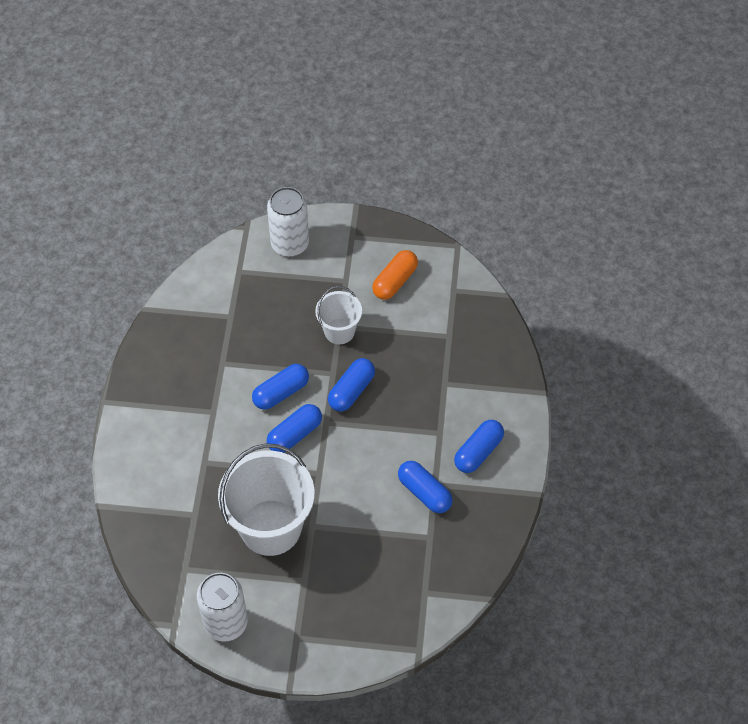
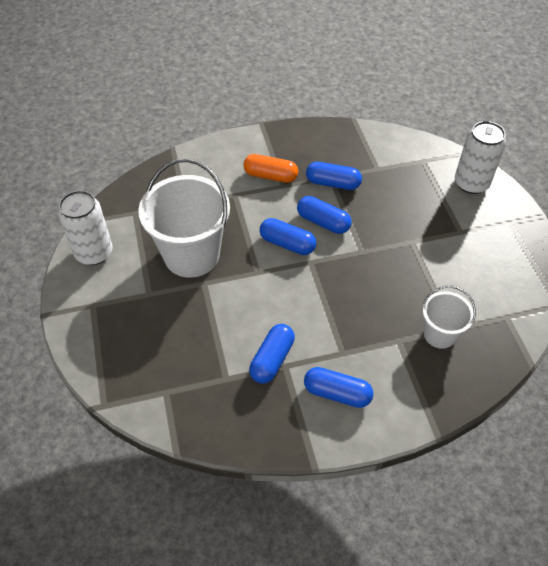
camera: 70 degrees right, 5 degrees down
white bucket [315,286,362,344] -> white bucket moved to [423,286,476,349]
blue capsule [328,358,375,411] -> blue capsule moved to [306,162,362,190]
orange capsule [372,250,418,300] -> orange capsule moved to [243,154,298,183]

